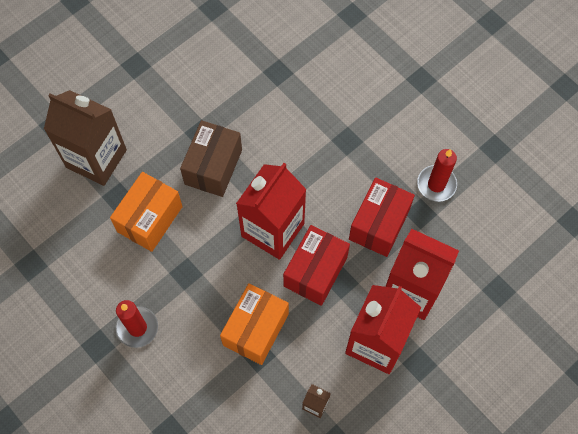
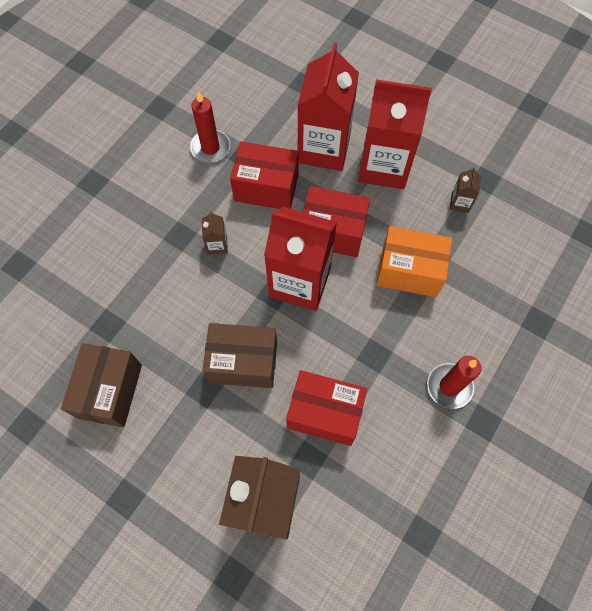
camera: 105 degrees left, 0 degrees up
orange box [110,172,183,252] -> red box [286,370,367,446]
none -> brown box [61,343,142,427]
none -> brown carton [202,211,228,255]

